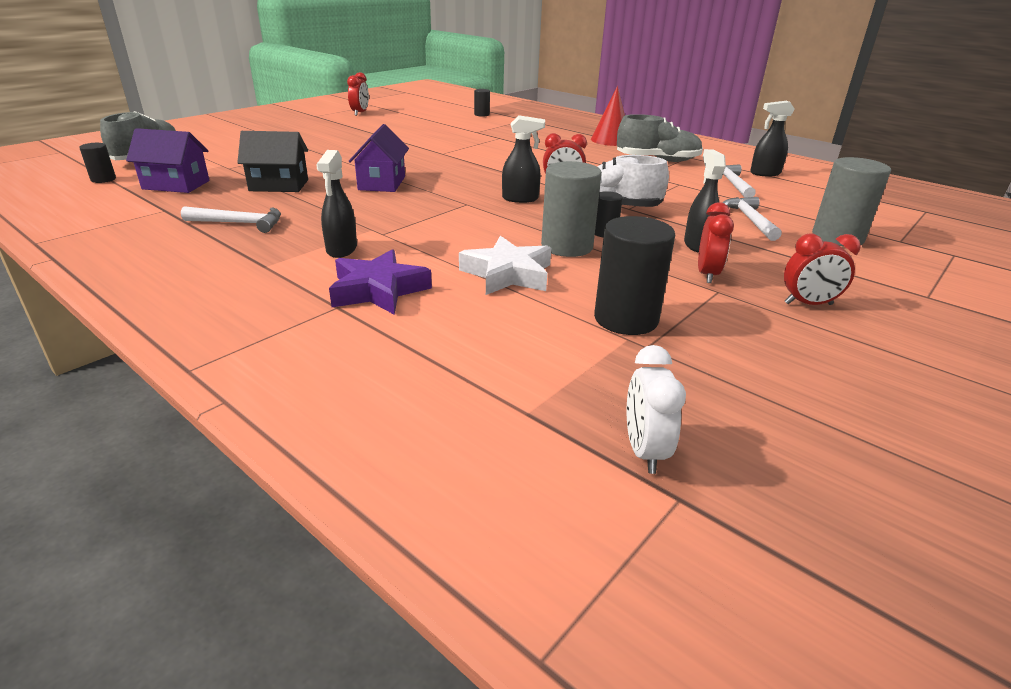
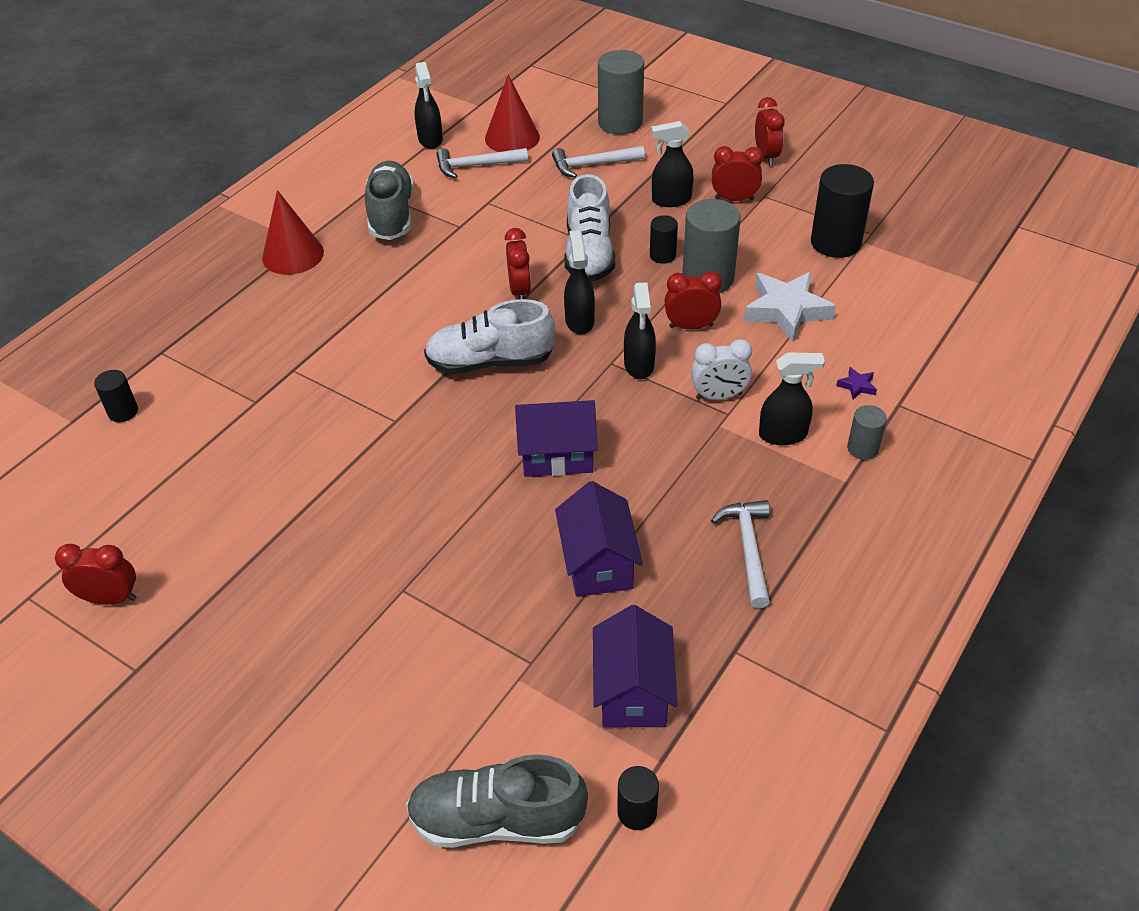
camera: 95 degrees left, 15 degrees up
black house [237,131,308,192] -> purple house [555,481,643,597]
purple star [329,249,432,315] -> purple star [836,367,877,400], size x0.42
white clock [627,345,686,474] -> white clock moved to [691,339,752,400]
none -> white shoe [424,299,555,374]
none -> red cone [485,75,540,152]
none -> black spray bottle [624,282,656,379]
none -> red clock [665,271,722,329]
none -> grey cylinder [847,405,887,460]

